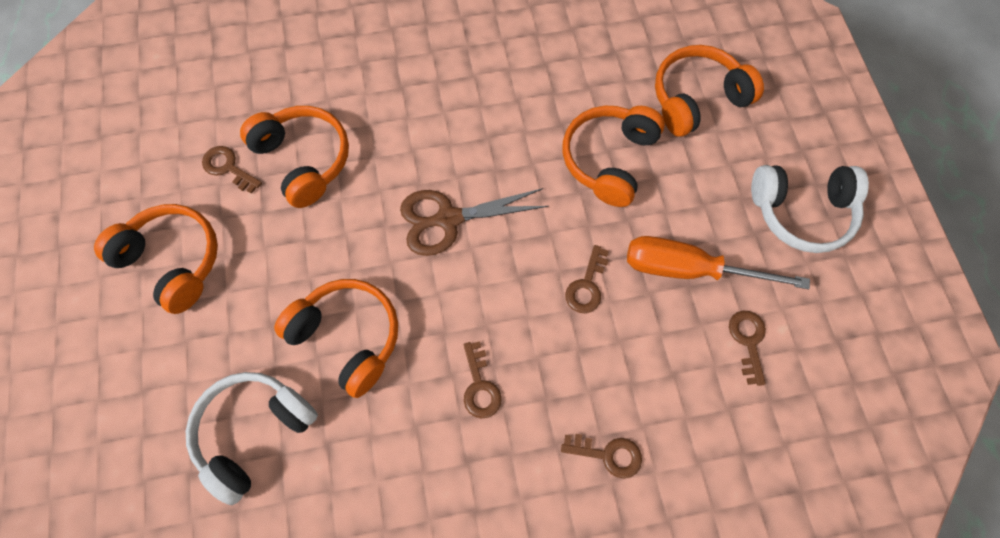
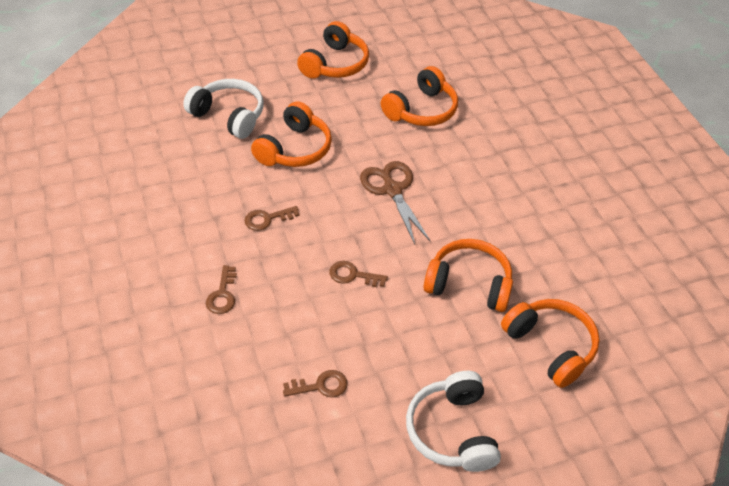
camera: 80 degrees right, 20 degrees down
brown key [202,146,262,194] -> none
orange screwdriver [627,236,810,289] -> none

